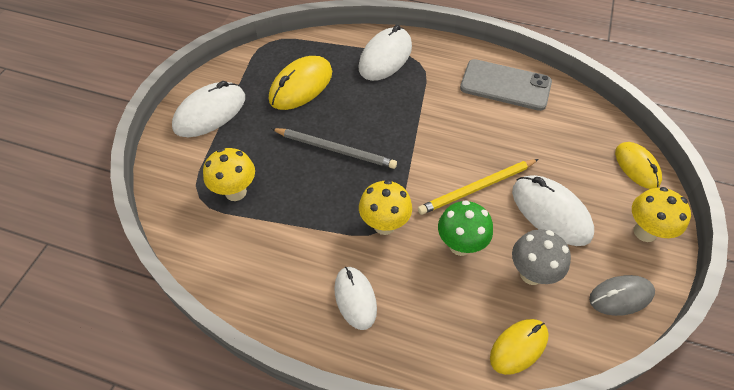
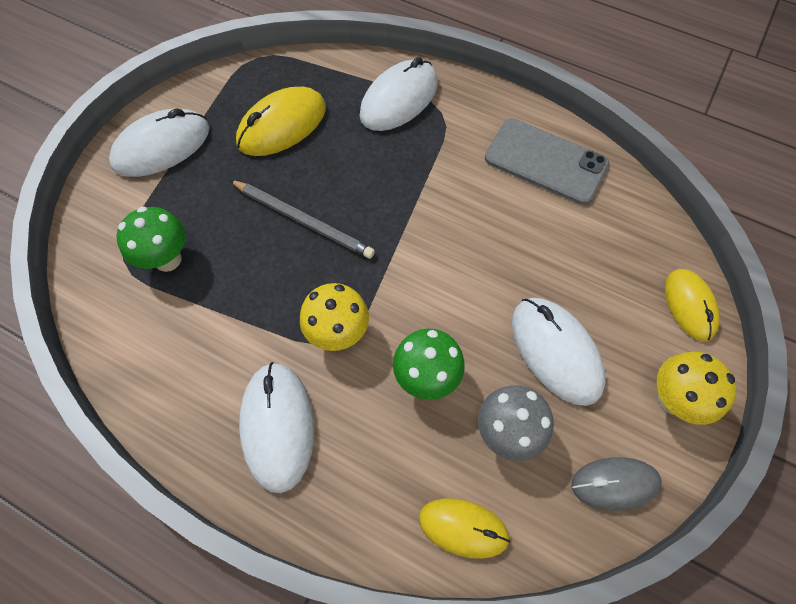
camera: 10 degrees right, 10 degrees up
yellow mushroom [203,148,255,201] -> green mushroom [116,206,186,272]
white mouse [334,267,377,330] -> white mouse [239,362,314,493], size x1.50
yellow pencil [418,159,539,215] -> none
yellow mouse [490,319,549,375] -> yellow mouse turned 45 degrees clockwise [419,498,510,559]

